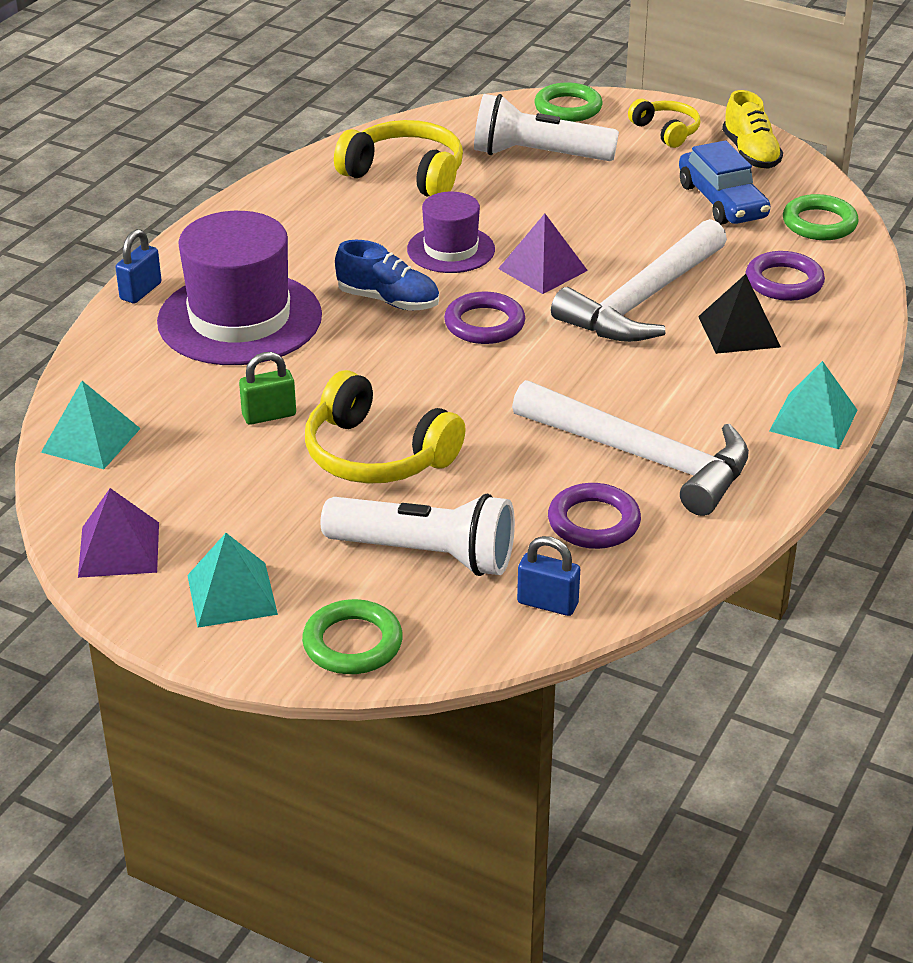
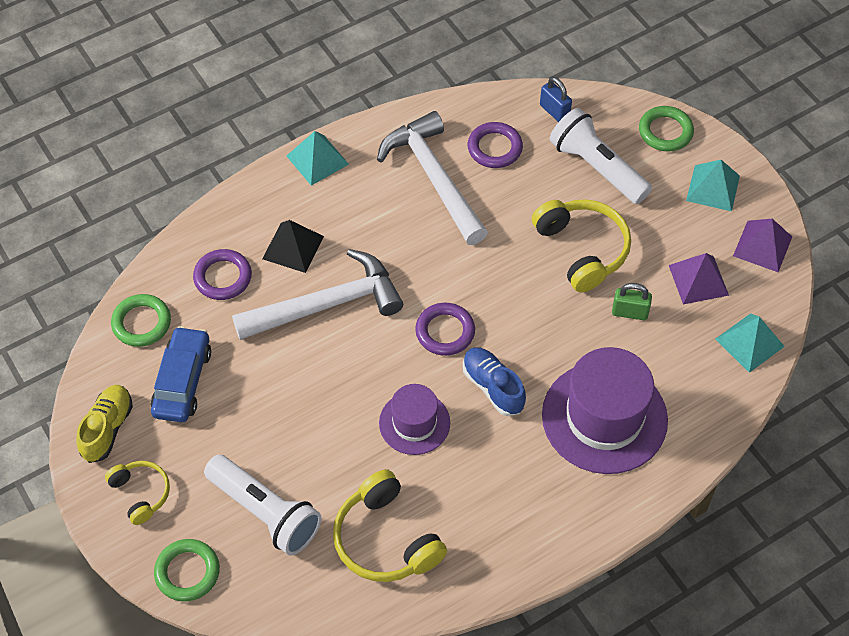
camera: 150 degrees left, 20 degrees up
blue padlock [115,229,162,303] -> none
purple pyramid [498,213,588,294] -> purple pyramid moved to [669,253,729,304]
yellow headphones [628,99,700,148] -> yellow headphones turned 150 degrees clockwise [105,461,170,525]

